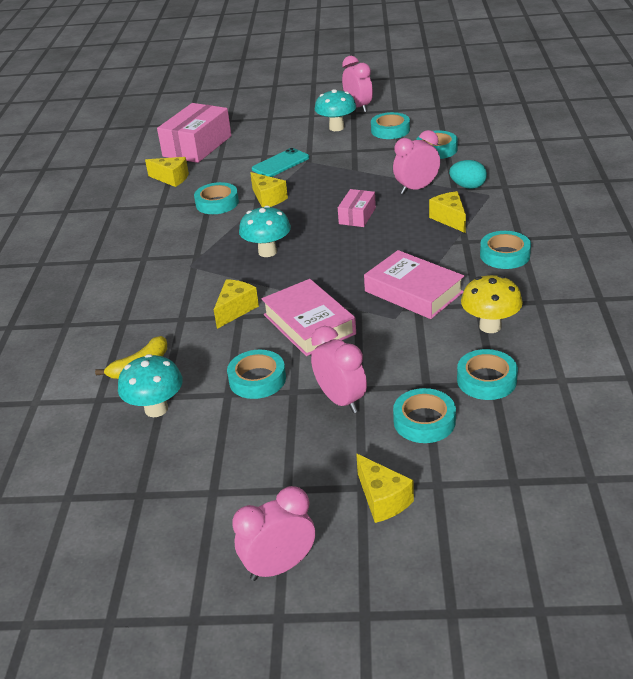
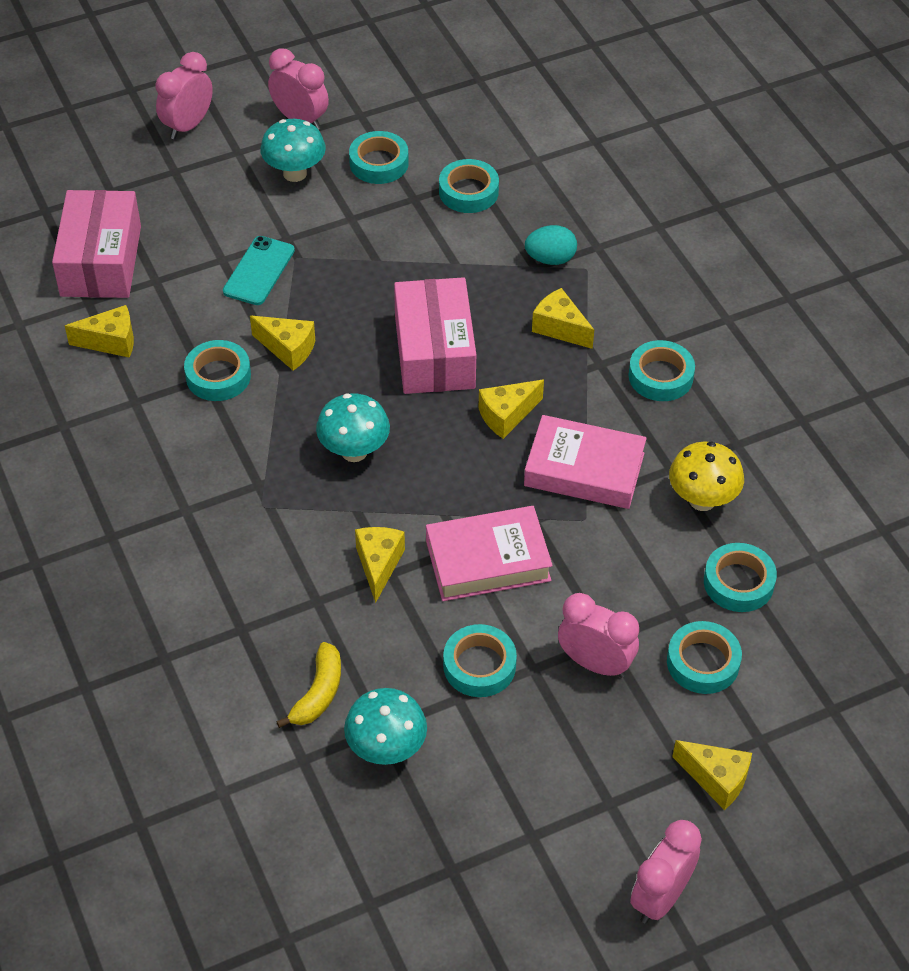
camera: 30 degrees left, 15 degrees up
pink book [262,279,356,356] -> pink book turned 45 degrees counterclockwise [426,506,553,601]
pink box [338,189,376,227] -> pink box [394,277,476,394], size x1.90
pink clock [393,130,440,194] -> pink clock moved to [155,52,213,139]
none -> yellow cheese [479,380,544,439]

